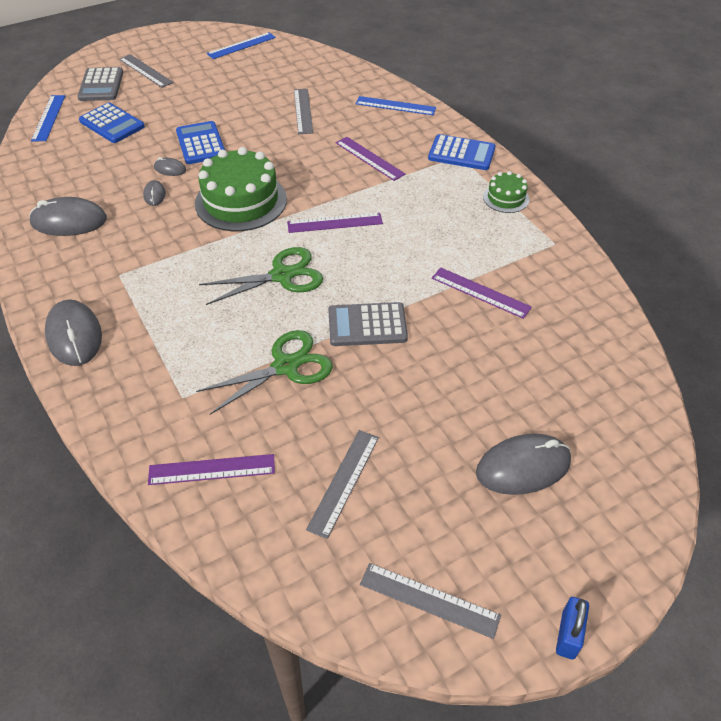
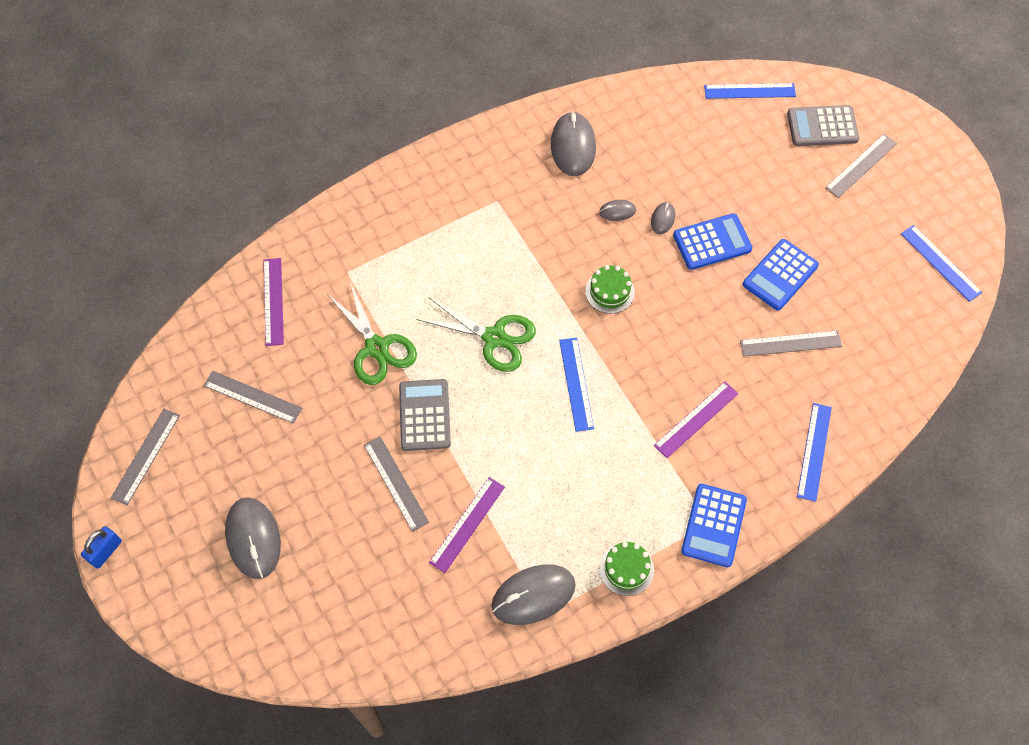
camera: 90 degrees right, 15 degrees up
grey mouse [45,299,102,366] -> grey mouse moved to [491,564,576,625]
blue calculator [79,103,145,143] -> blue calculator moved to [743,239,819,311]
green cake [195,147,287,231] -> green cake [585,265,635,314], size x0.50
green scissors [199,247,323,305] -> green scissors turned 45 degrees counterclockwise [416,297,536,372]
purple ruler [287,213,383,233] -> blue ruler [559,338,594,432]
blue padlock [556,597,589,659] -> blue padlock turned 75 degrees counterclockwise [81,526,122,569]
none -> grey ruler [364,436,429,532]

